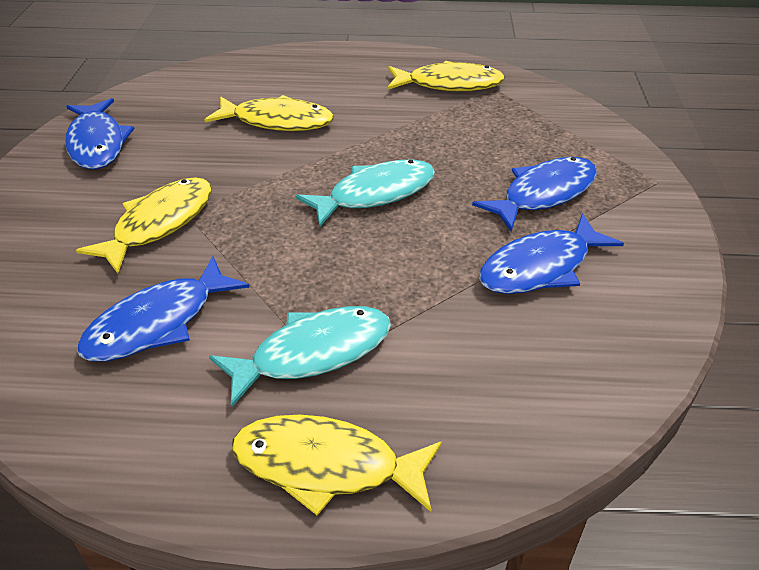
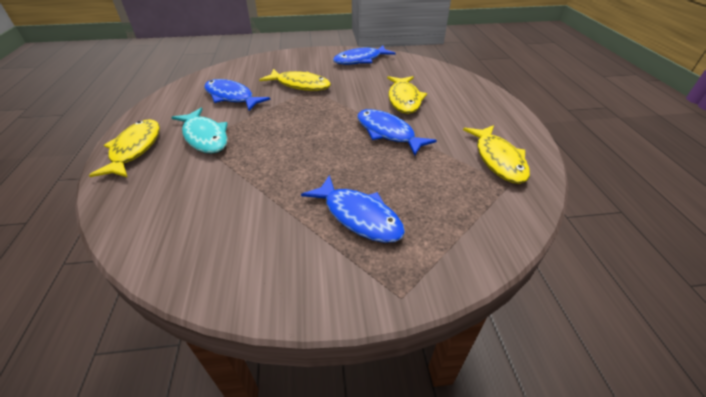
camera: 80 degrees right, 0 degrees up
turquoise fish [295,159,435,227] -> none
blue fish [479,214,624,294] -> blue fish moved to [357,109,437,156]

